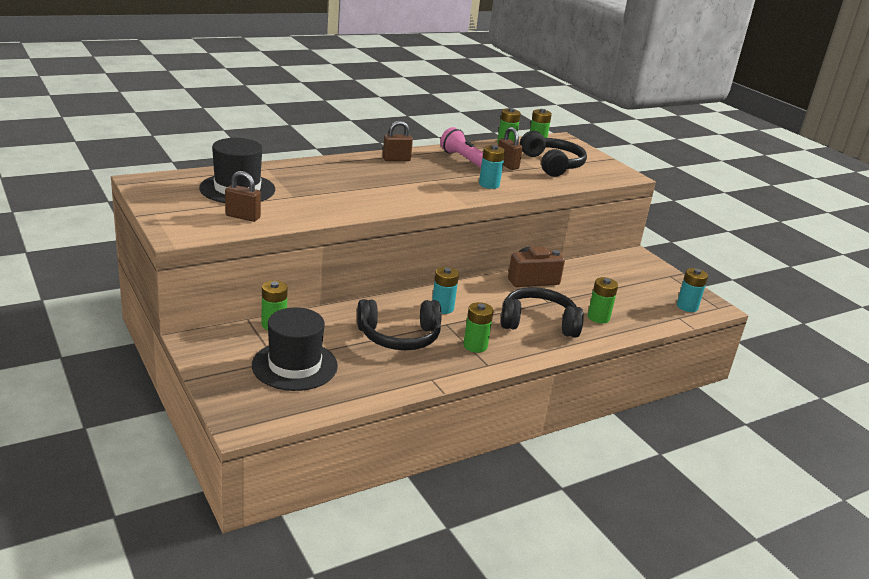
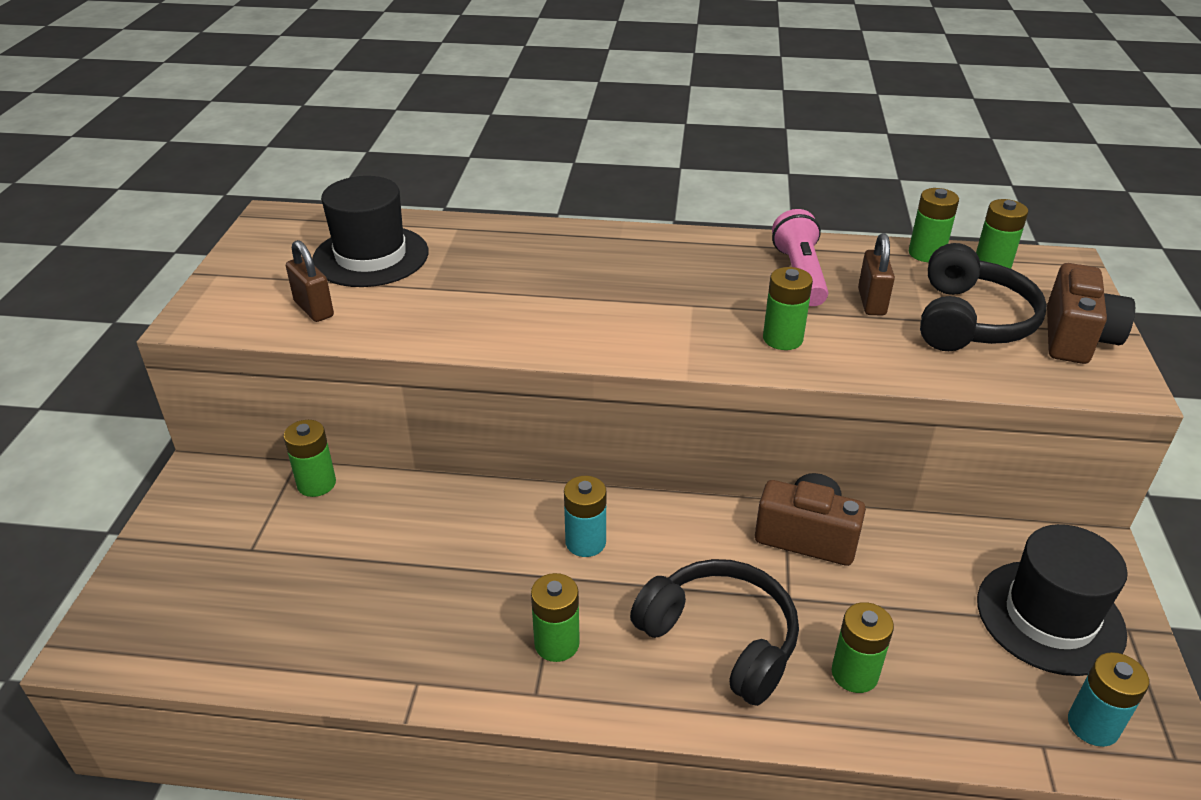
camera: 40 degrees right, 10 degrees up
black hat [252,307,338,391] -> black hat moved to [977,524,1128,676]
black headphones [357,299,442,350] -> none
brown padlock [383,121,413,161] -> none
turquoise battery [479,145,505,189] -> green battery [763,267,813,350]
none -> brown camera [1047,263,1135,364]

